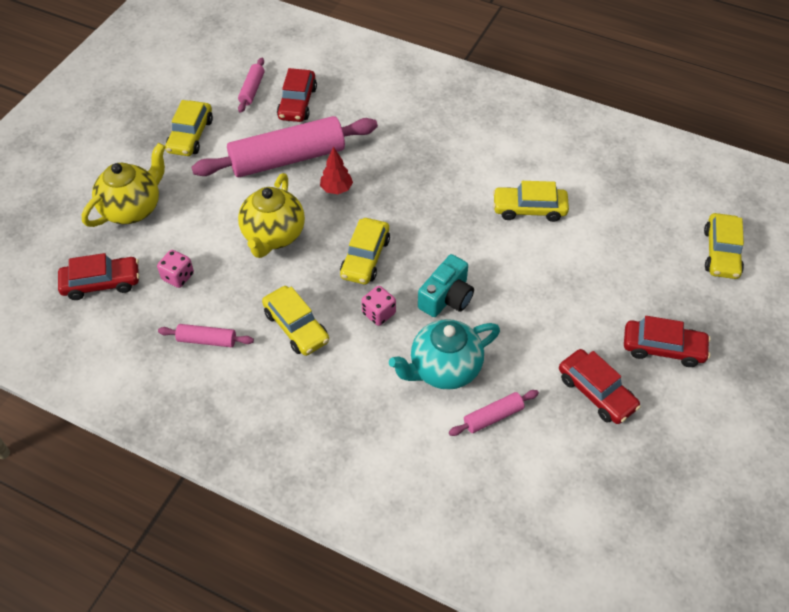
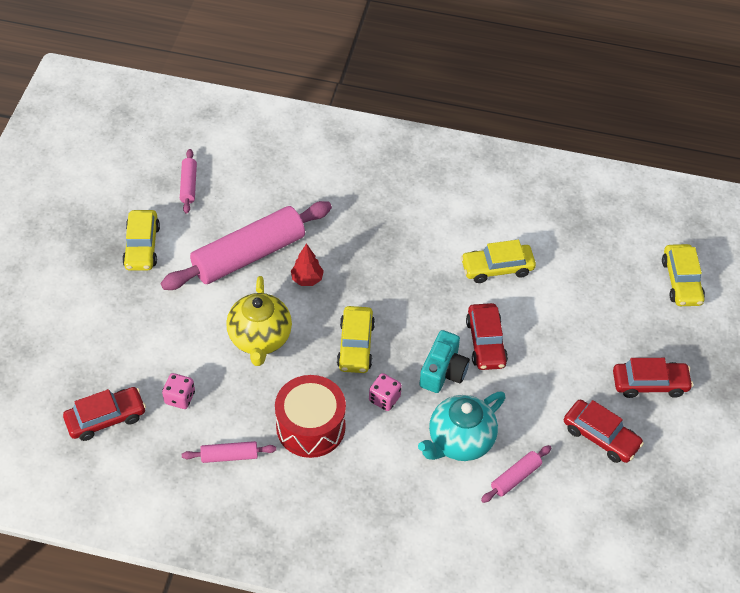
camera: 15 degrees left, 0 degrees up
yellow teapot [82,143,165,227] -> none
yellow car [262,286,329,356] -> red drum [275,375,346,458]
red car [277,68,317,122] -> red car moved to [466,303,508,370]

